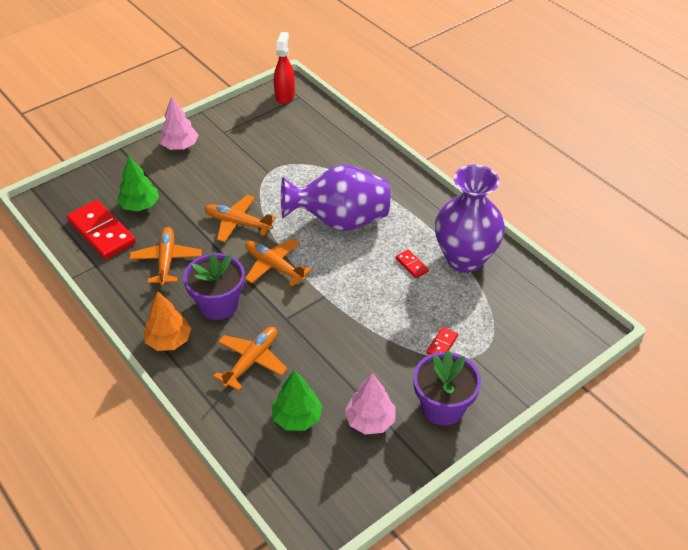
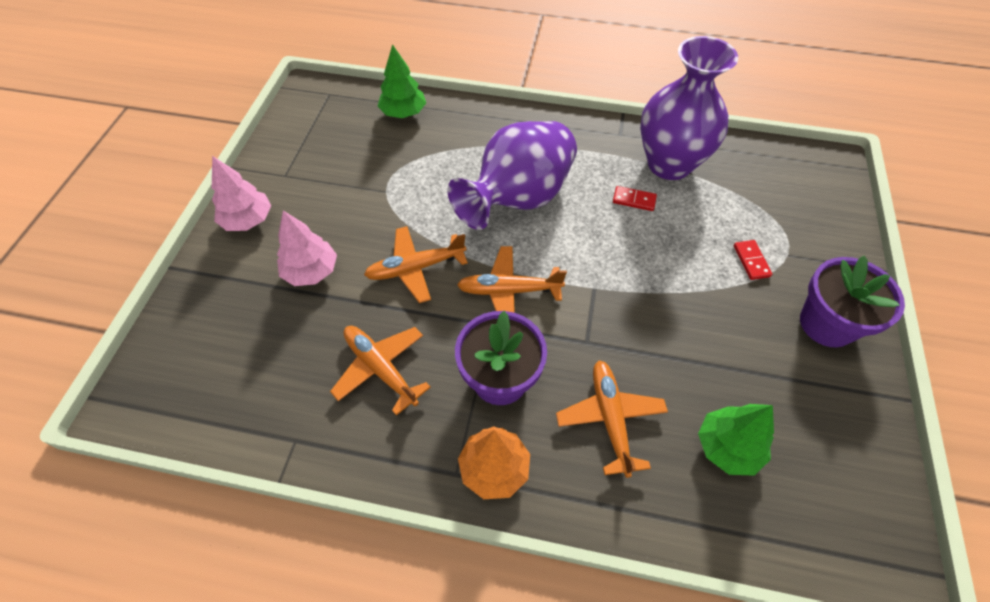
camera: 40 degrees left, 10 degrees up
red domino [67,200,136,259] -> none
green tree [117,155,159,212] -> green tree moved to [378,44,426,118]
red spray bottle [274,32,295,104] -> none
pink tree [345,373,396,435] -> pink tree moved to [277,211,337,286]

